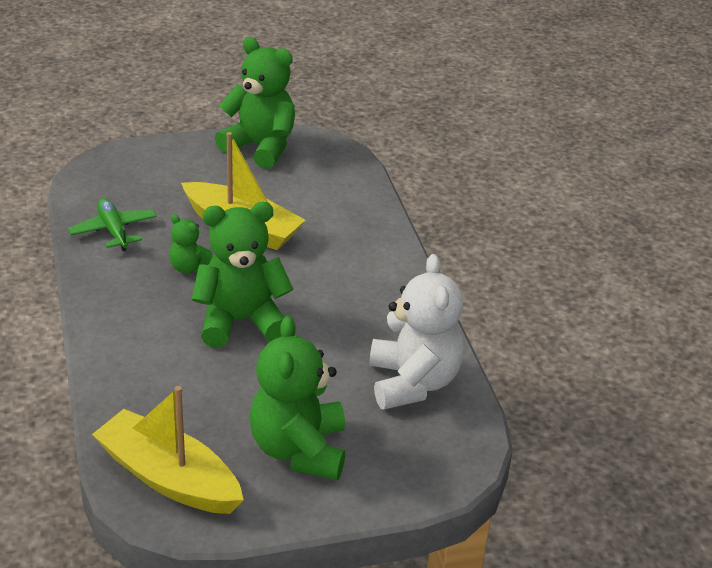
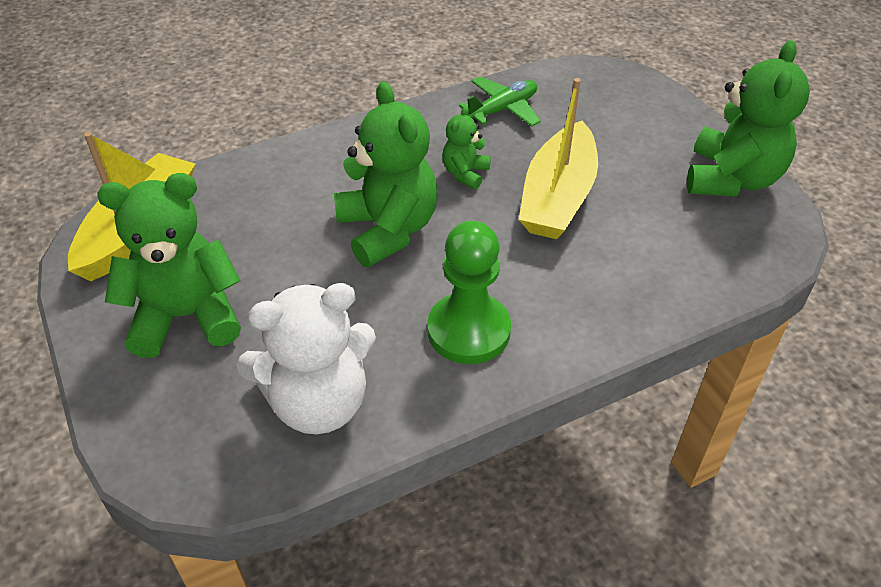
camera: 80 degrees right, 10 degrees up
none -> green pawn [427,221,511,364]

